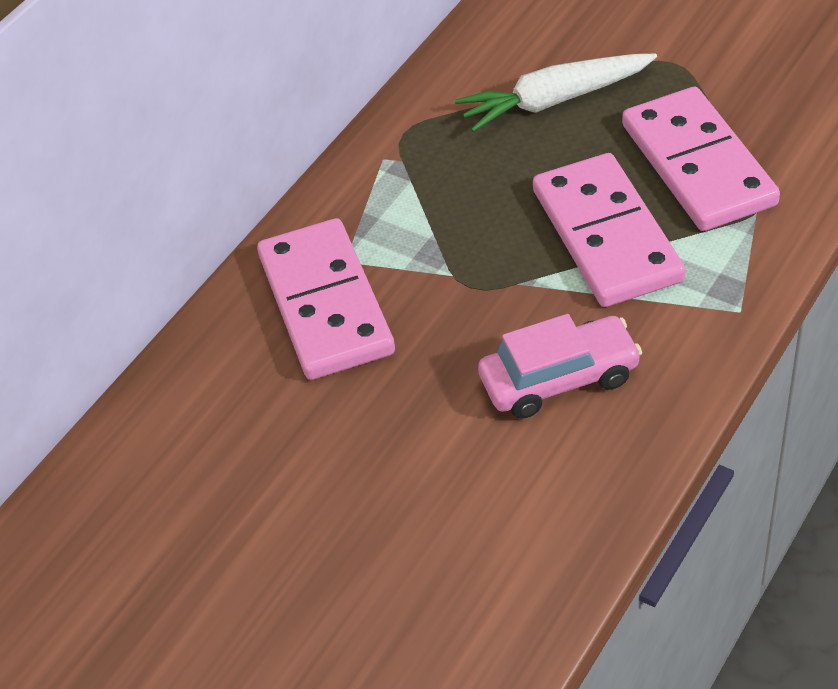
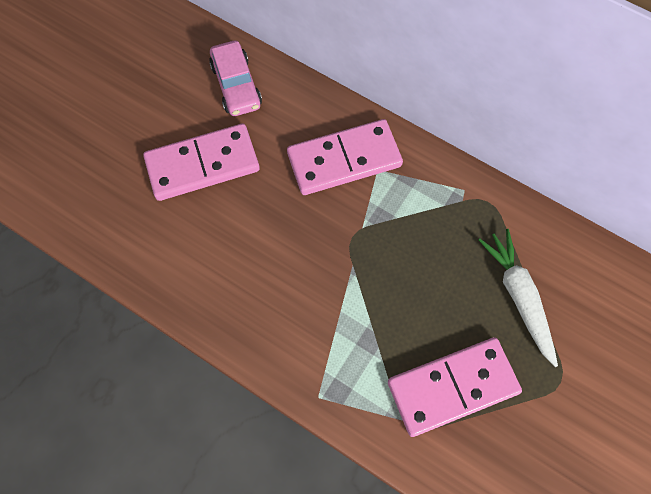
camera: 85 degrees right, 20 degrees up
pink car [478,314,642,419] -> pink car moved to [209,41,262,116]
pink domino [533,153,685,307] -> pink domino moved to [143,124,260,201]

